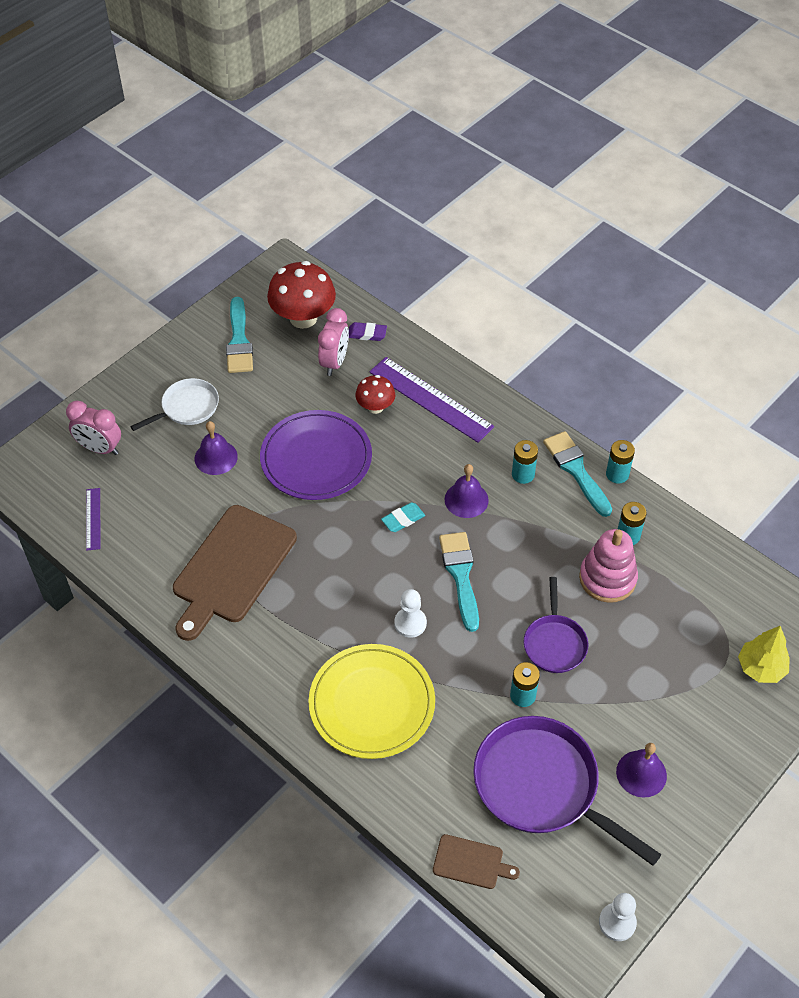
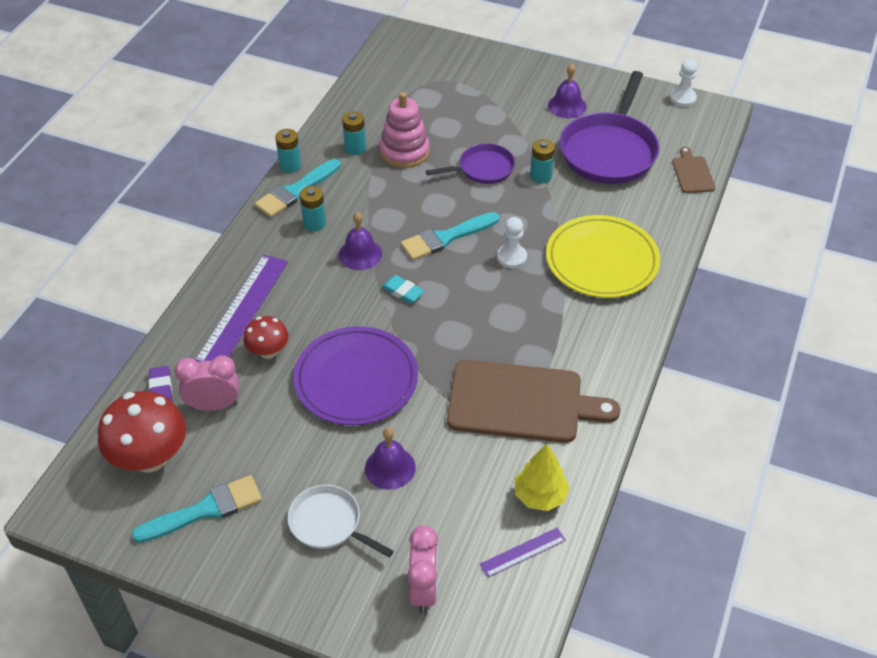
camera: 110 degrees left, 5 degrees down
yellow tree [738,626,790,683] -> yellow tree moved to [515,444,570,511]

